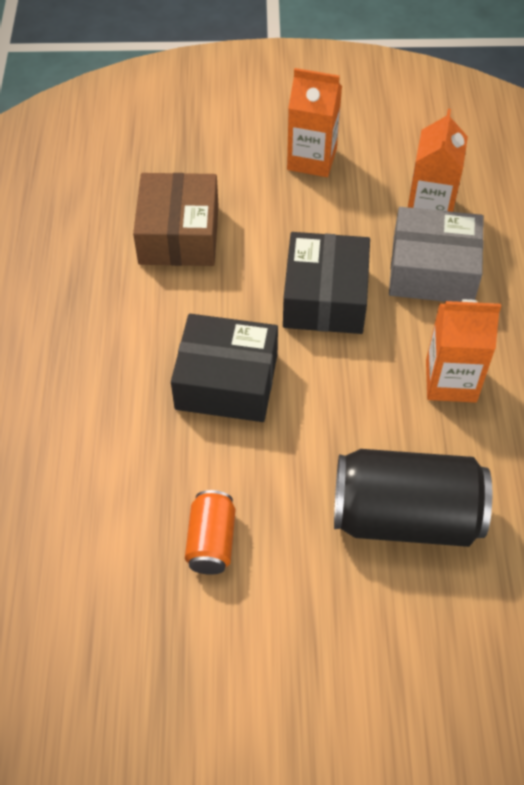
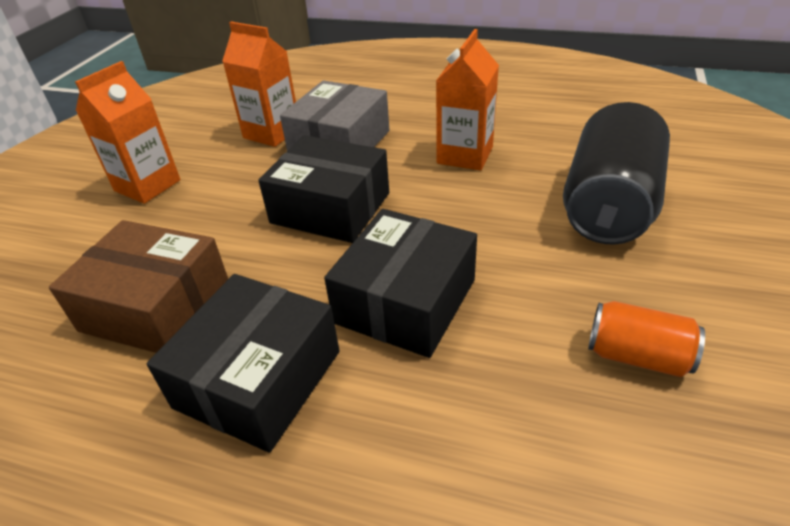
camera: 70 degrees left, 15 degrees down
none -> black box [147,274,340,453]

